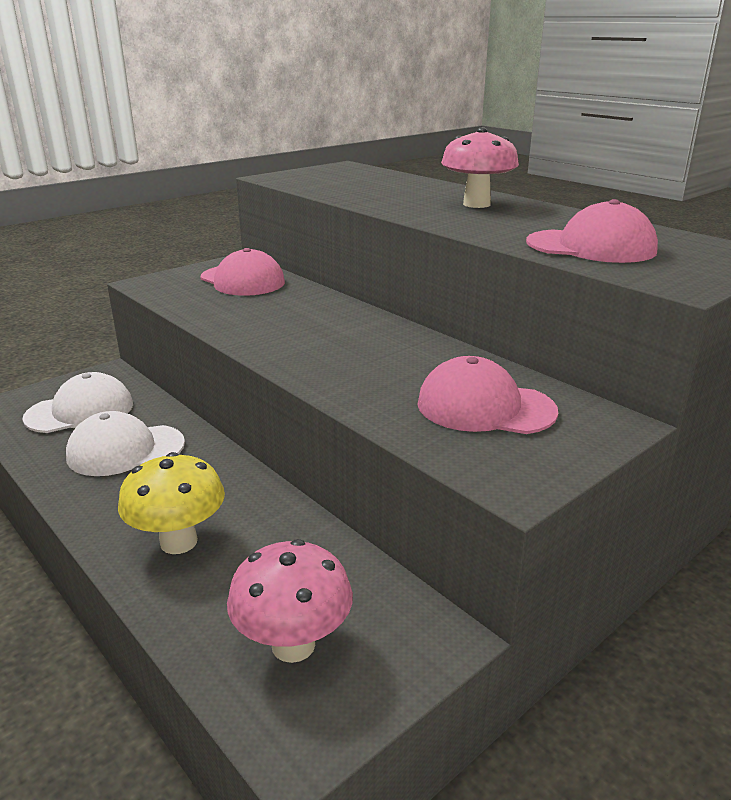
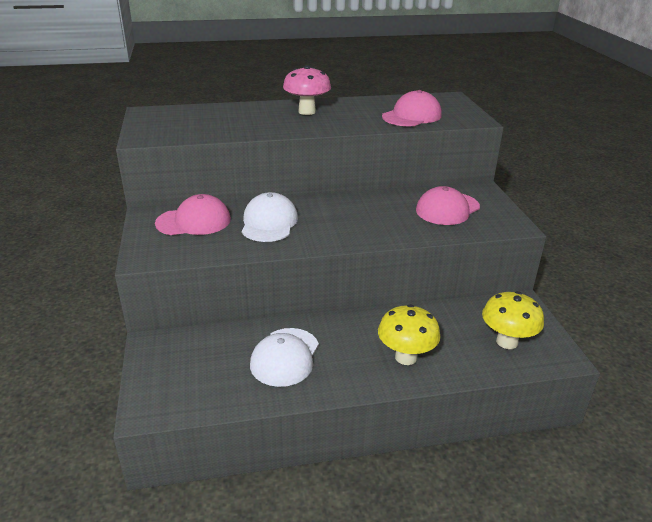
camera: 60 degrees left, 5 degrees up
white cap [22,372,133,433] -> white cap moved to [242,192,298,242]
pink mushroom [227,539,353,663] -> yellow mushroom [482,291,544,349]

